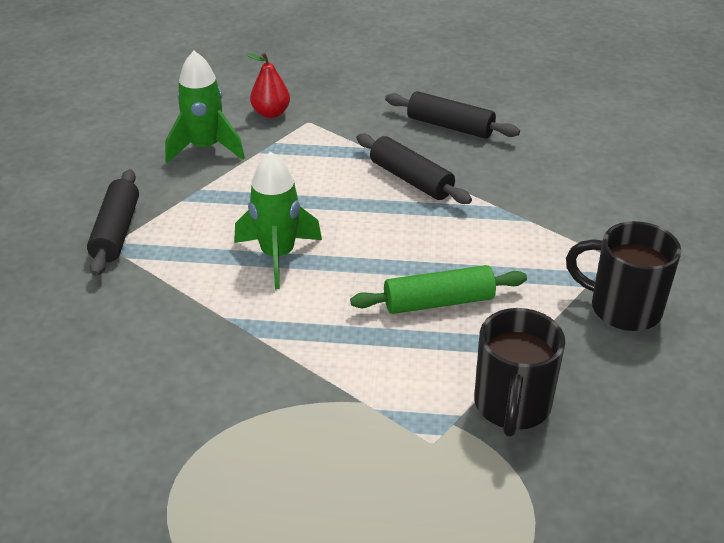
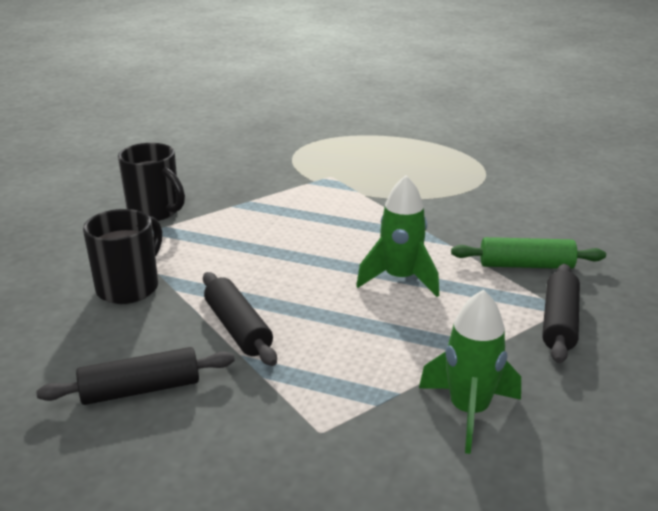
camera: 165 degrees left, 10 degrees down
red pear [246,53,290,118] -> none
green rolling pin [350,265,527,314] -> green rolling pin moved to [451,237,606,269]
black rolling pin [385,91,520,139] -> black rolling pin turned 60 degrees counterclockwise [36,347,235,405]
black mug [474,308,565,437] -> black mug moved to [83,209,162,304]

